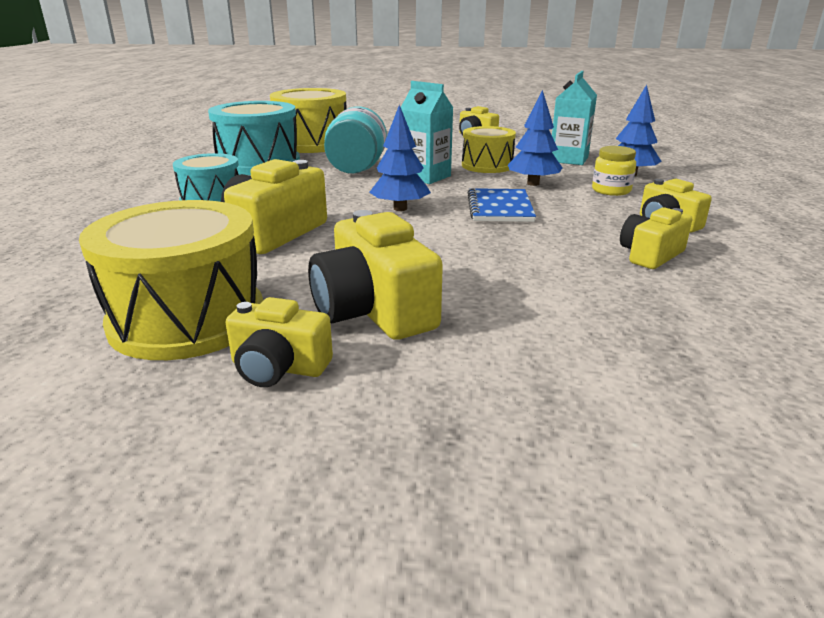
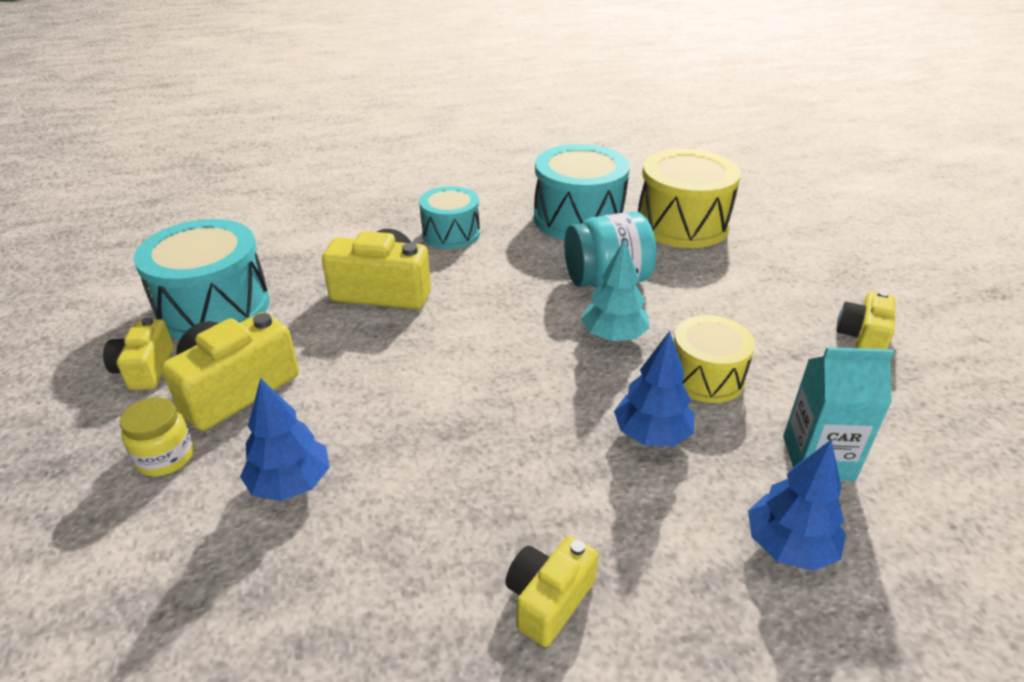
camera: 70 degrees right, 10 degrees up
yellow drum [79,200,263,360] -> turquoise drum [134,219,270,340]
blue tree [369,104,431,211] -> blue tree moved to [240,378,330,501]
turquoise carton [401,81,453,184] -> turquoise tree [581,239,650,341]
blue notebook [467,188,536,222] -> none
yellow jar [592,146,636,196] -> yellow jar moved to [120,397,194,476]
yellow camera [620,207,692,269] -> none

